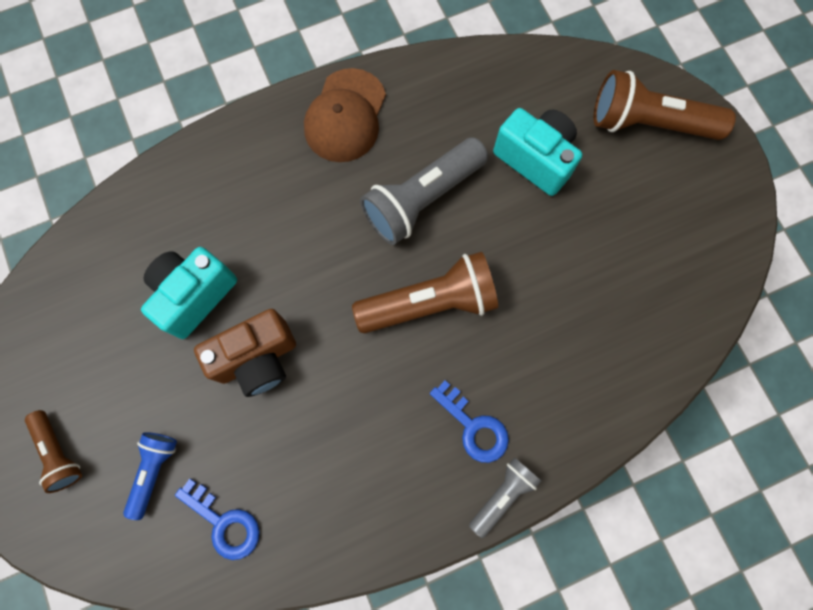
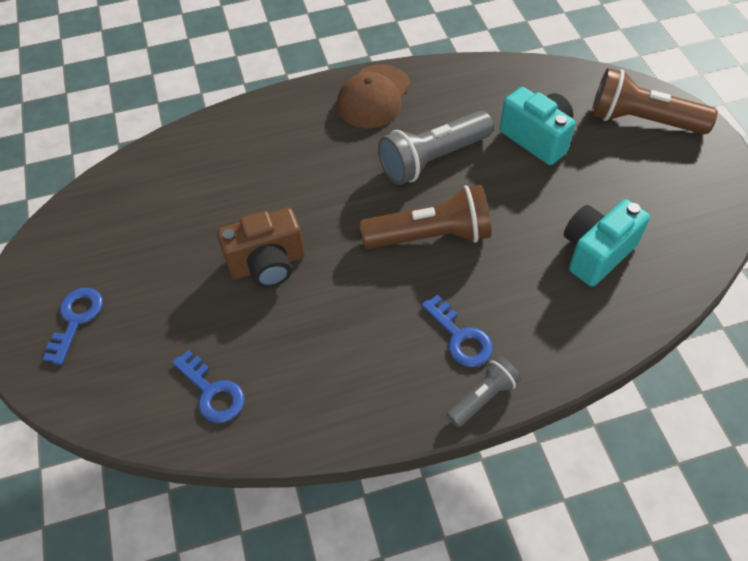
camera: 10 degrees right, 20 degrees down
brown flashlight [25,410,82,493] -> blue key [43,288,103,365]
blue flashlight [123,432,177,520] -> none
turquoise camera [141,247,237,339] -> turquoise camera moved to [564,199,650,287]

